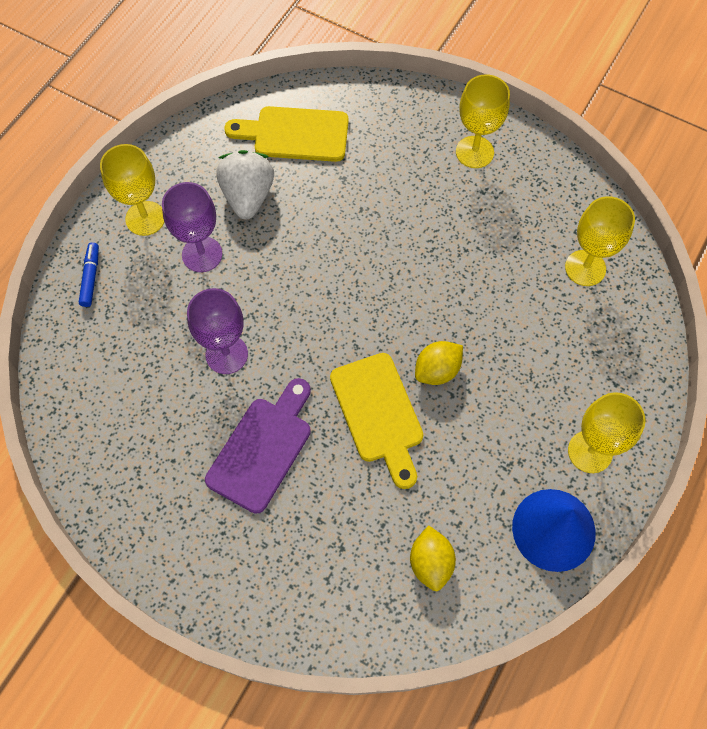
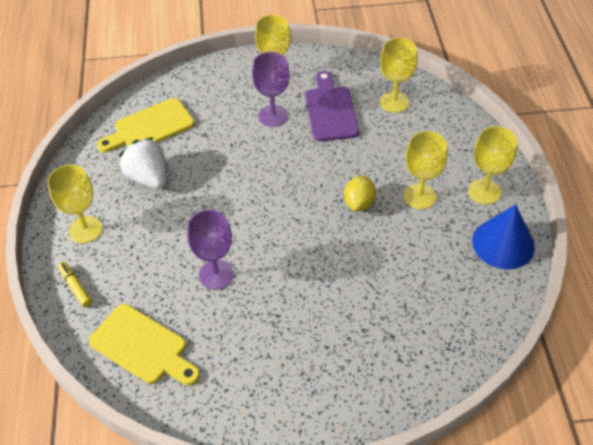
camera: 35 degrees left, 15 degrees down
blue marker [79,242,99,307] -> yellow marker [58,262,92,307]
purple goblet [162,182,222,272] -> purple goblet moved to [252,52,290,127]
purple cutting board [205,378,311,514] -> purple cutting board moved to [305,71,359,141]
yellow cutting board [330,353,423,489] -> yellow cutting board moved to [89,304,200,386]
yellow lemon [410,525,456,591] -> none
none -> yellow goblet [404,131,447,209]

